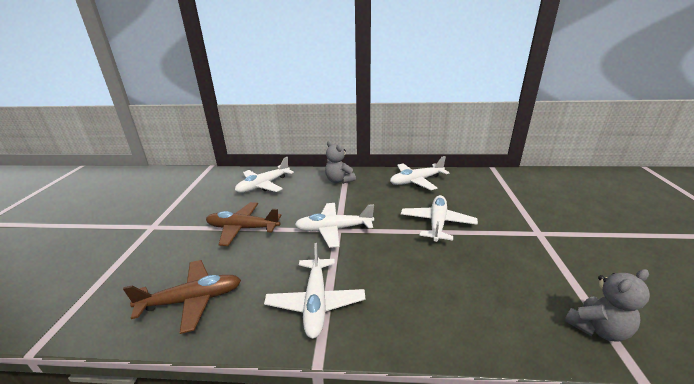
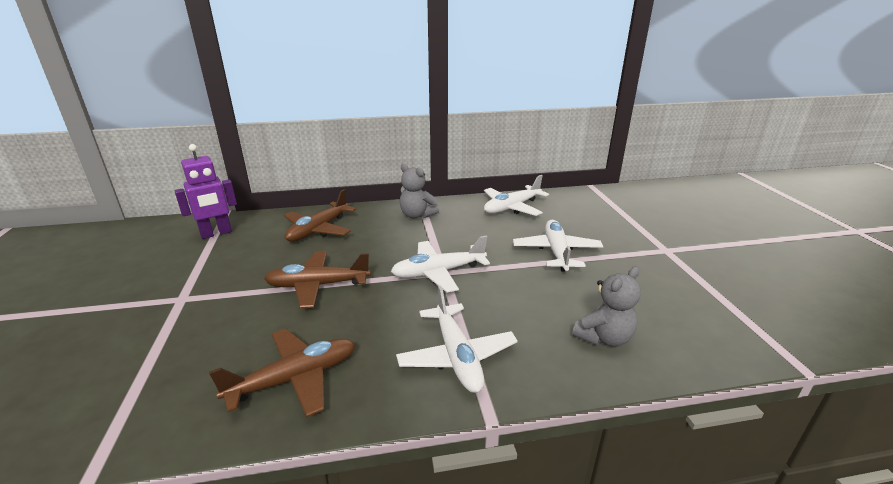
camera: 15 degrees left, 0 degrees up
white plane [235,157,294,193] -> brown plane [284,189,356,242]
grey teddy bear [565,269,650,341] -> grey teddy bear moved to [572,267,641,347]
none -> purple robot [174,144,237,239]

